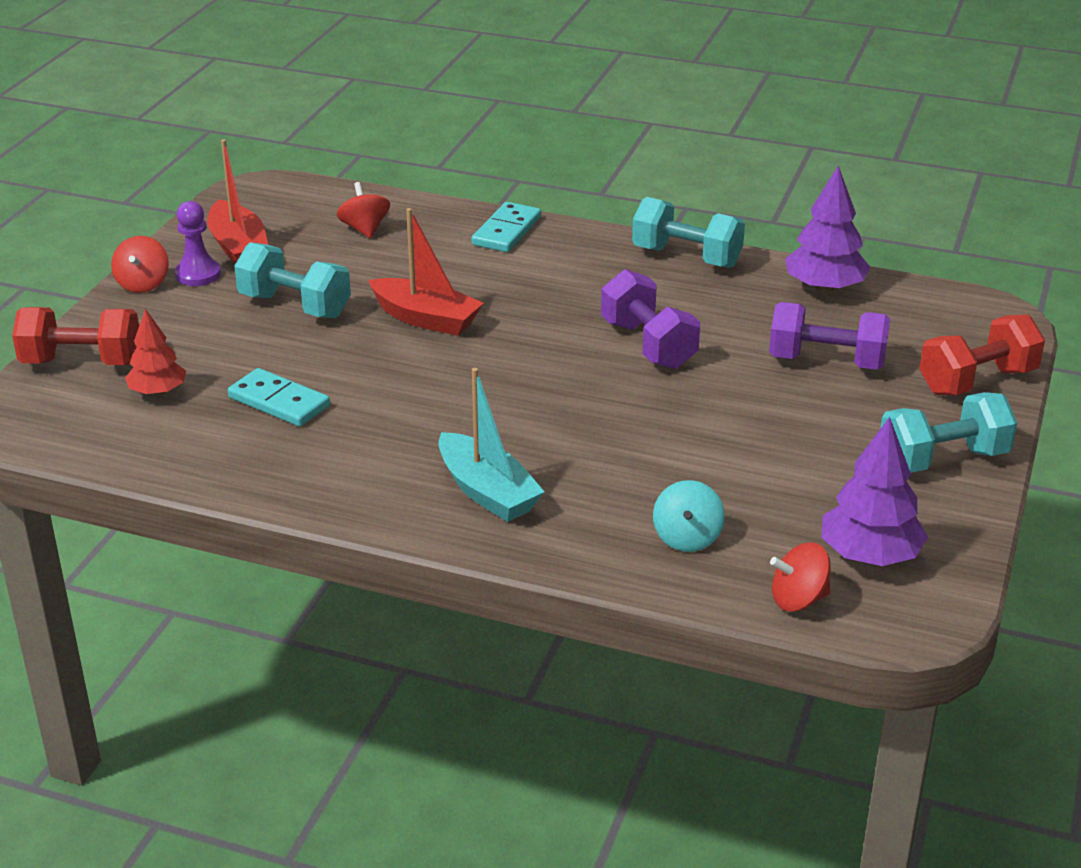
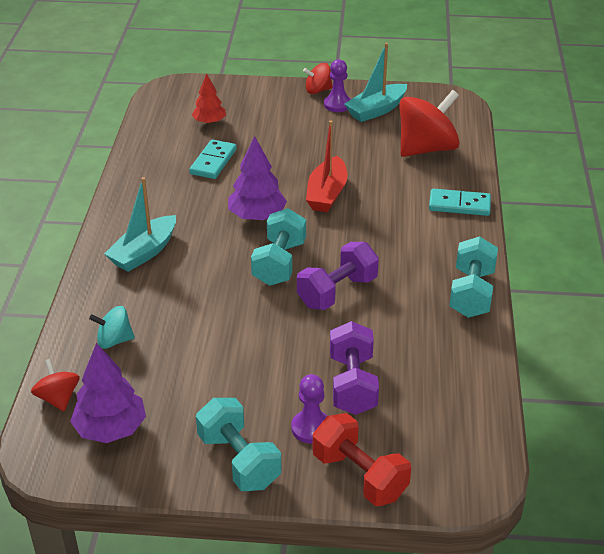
camera: 75 degrees right, 5 degrees up
red dumbbell [12,307,139,365] -> none
red boat [207,139,268,264] -> turquoise boat [344,43,407,122]
turquoise dumbbell [234,242,351,318] -> turquoise dumbbell moved to [251,208,306,286]
red spinning top [337,182,390,238] -> red spinning top [399,90,459,157], size x1.99
purple tree [785,166,870,293] -> purple tree moved to [228,136,287,220]
none -> purple pawn [291,374,327,444]

